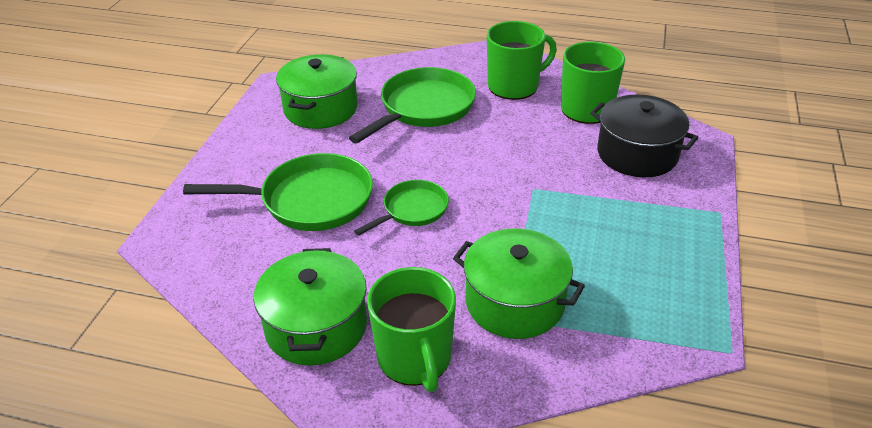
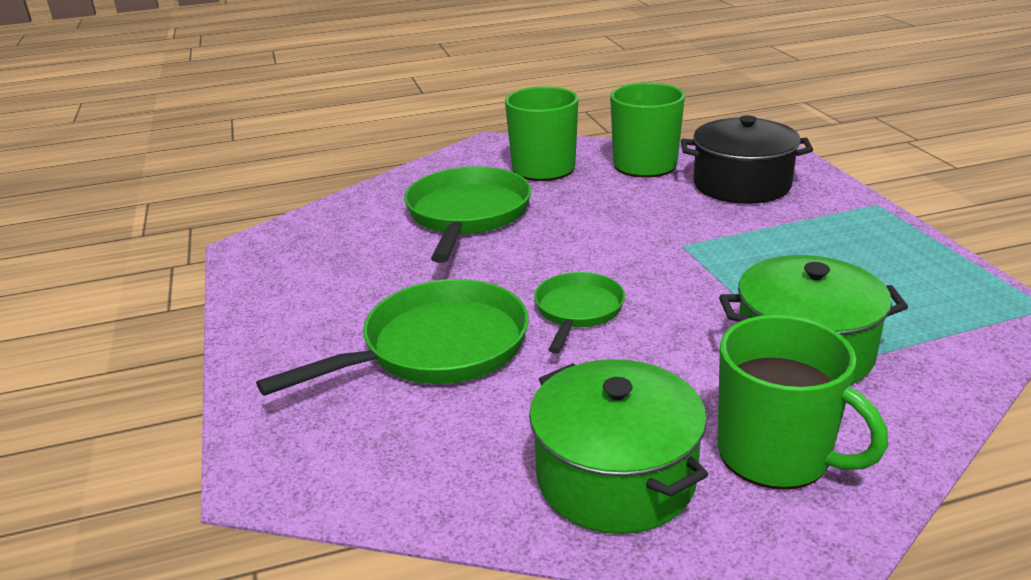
camera: 30 degrees left, 10 degrees down
green pot [276,54,358,129] -> none

